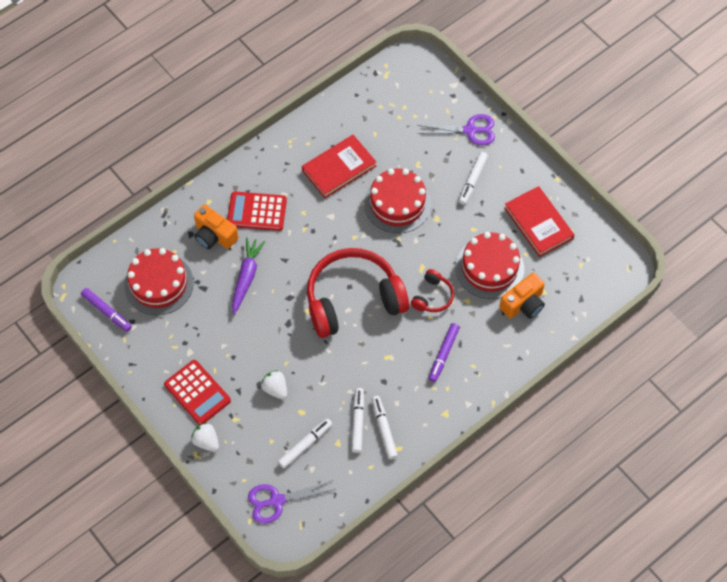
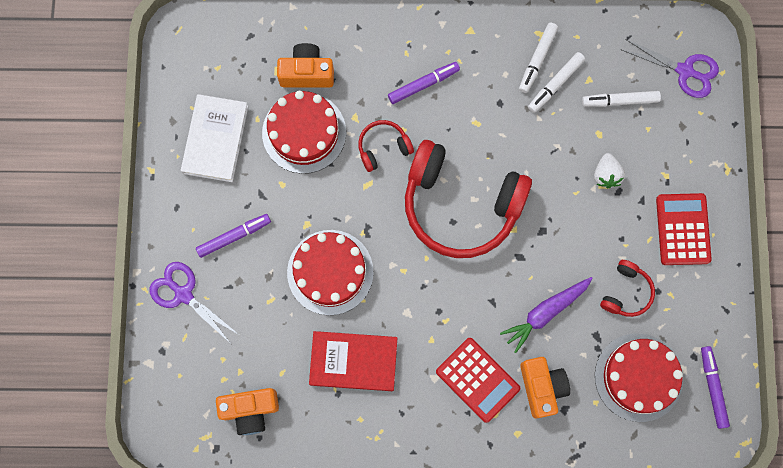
camera: 140 degrees left, 15 degrees up
white strawberry [191,423,219,452] -> none
white marker [459,152,488,205] -> purple marker [196,214,271,258]
red book [504,186,574,257] -> white book [181,94,248,182]
none -> orange camera [216,388,279,435]
none -> red headphones [600,260,655,317]

